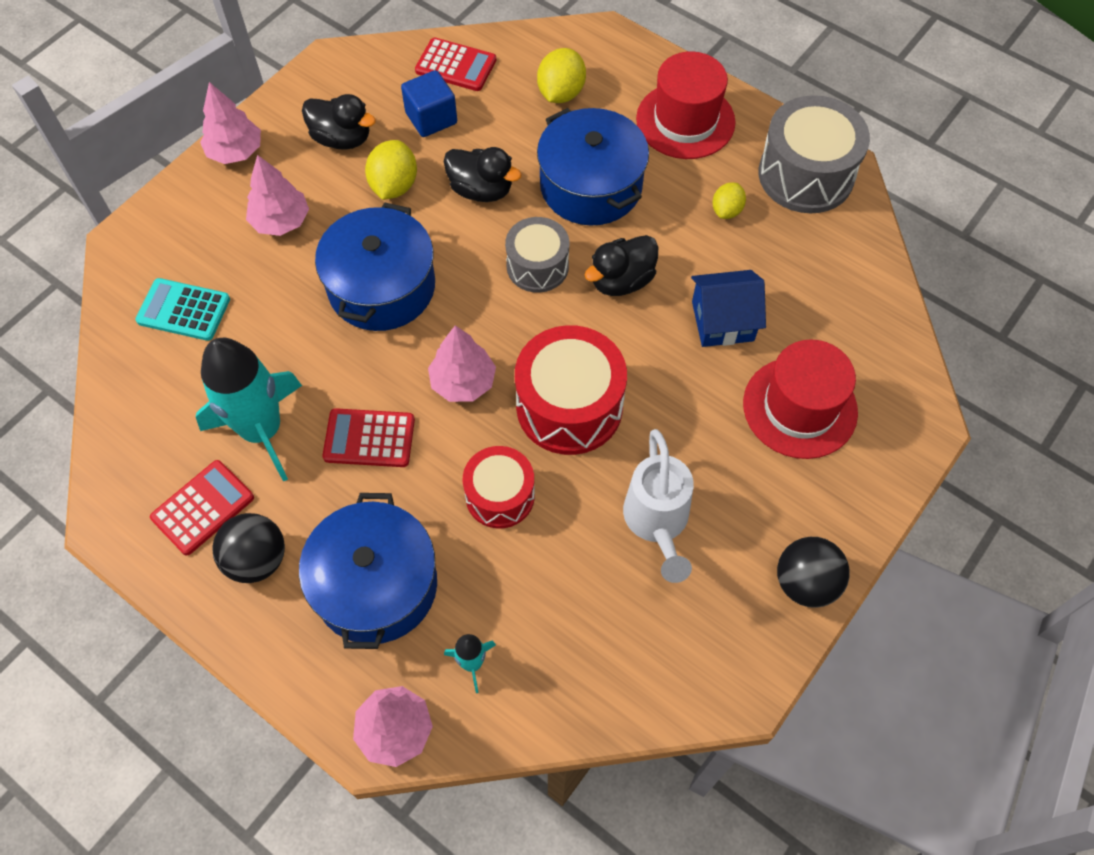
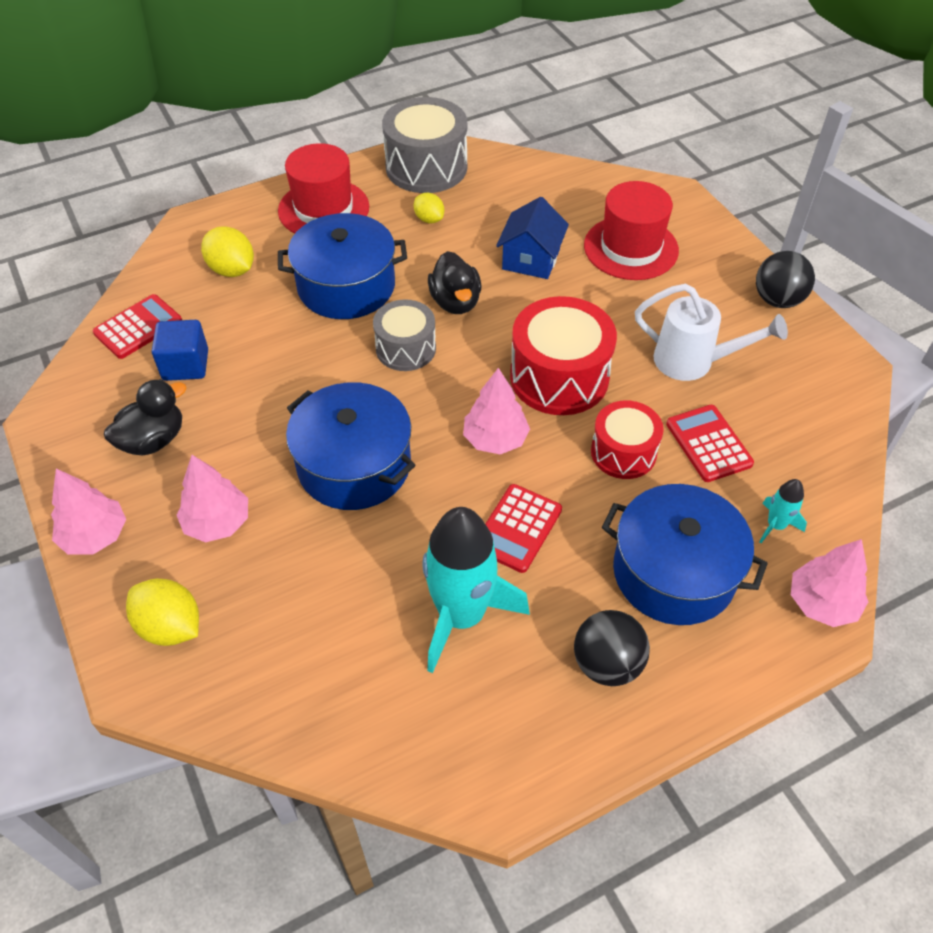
camera: 65 degrees left, 10 degrees down
turquoise calculator [135,278,230,341] -> none
red calculator [150,460,254,555] -> red calculator moved to [666,405,754,482]
yellow lemon [365,140,417,200] -> yellow lemon moved to [126,578,199,646]
black duck [444,147,522,202] -> none

